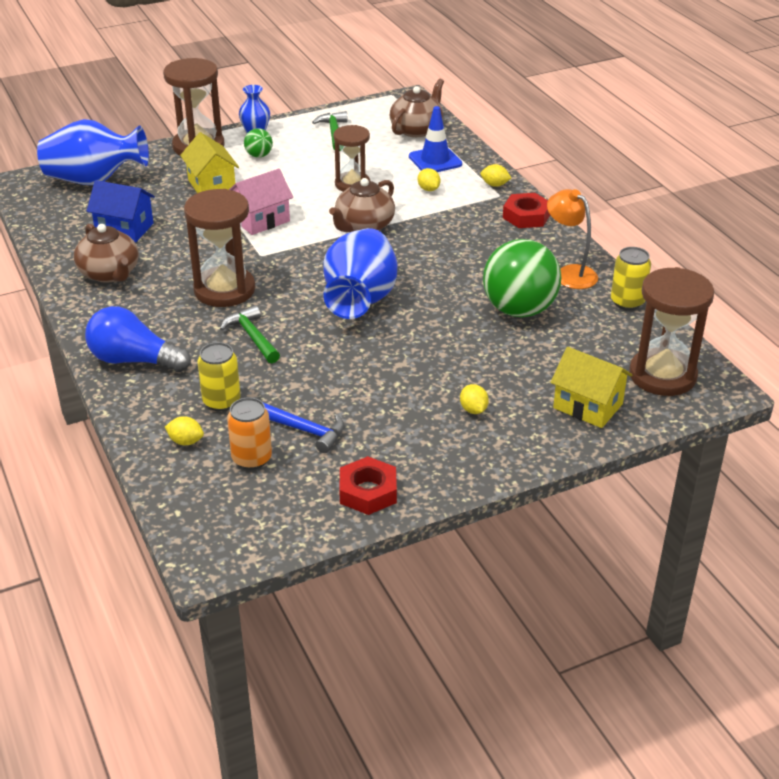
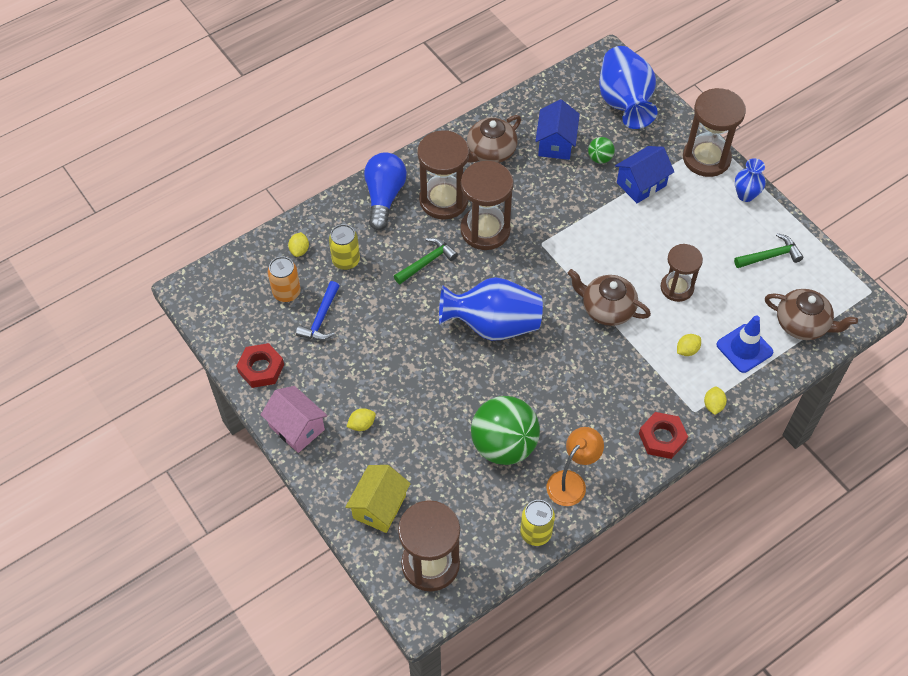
camera: 80 degrees right, 20 degrees up
yellow house [180,132,239,193] -> blue house [615,146,674,203]
pink house [229,169,293,235] -> pink house moved to [261,386,327,453]
green ball [244,128,273,158] -> green ball moved to [588,137,615,164]
none -> brown hourglass [417,130,469,220]

